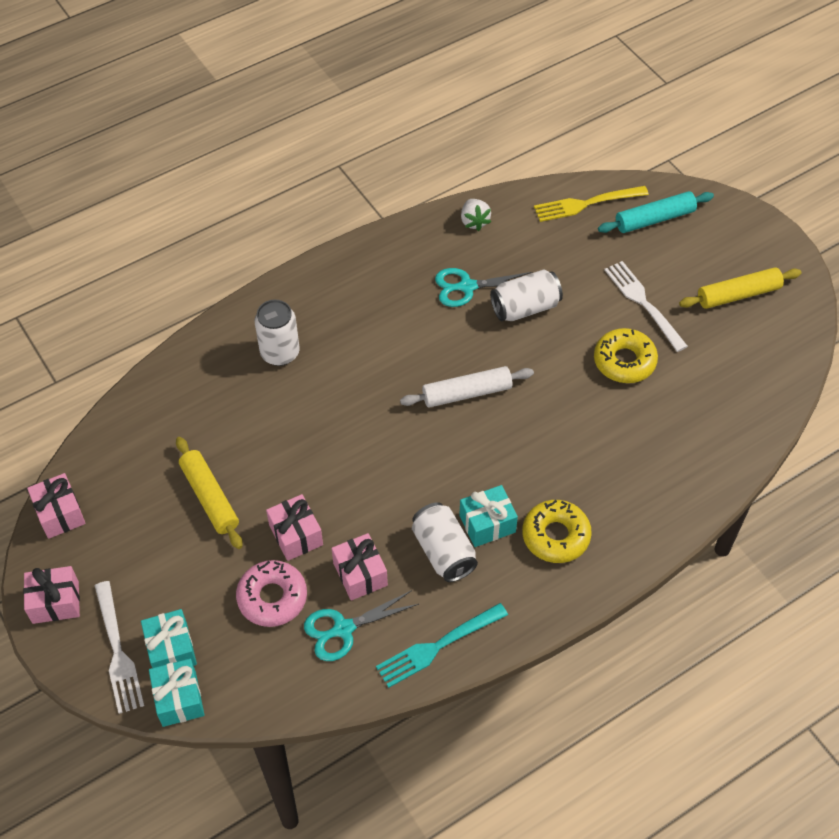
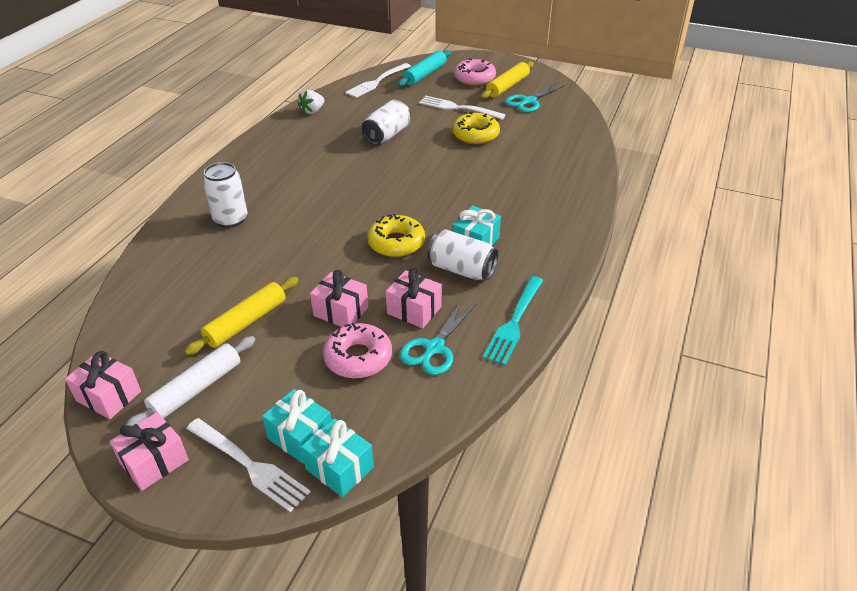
camera: 35 degrees left, 15 degrees down
yellow rolling pin [176,437,243,549] -> yellow rolling pin turned 75 degrees counterclockwise [184,277,298,355]
white rolling pin [400,366,534,408] -> white rolling pin moved to [126,336,255,426]
turquoise scissors [435,268,533,307] -> turquoise scissors moved to [505,83,565,112]
white strawberry [461,199,491,231] -> white strawberry turned 90 degrees clockwise [298,90,324,114]
yellow donut [522,500,592,563] -> yellow donut moved to [367,214,425,257]
yellow fork [534,186,649,222] -> white fork [345,63,411,98]
none -> pink donut [454,58,496,86]

